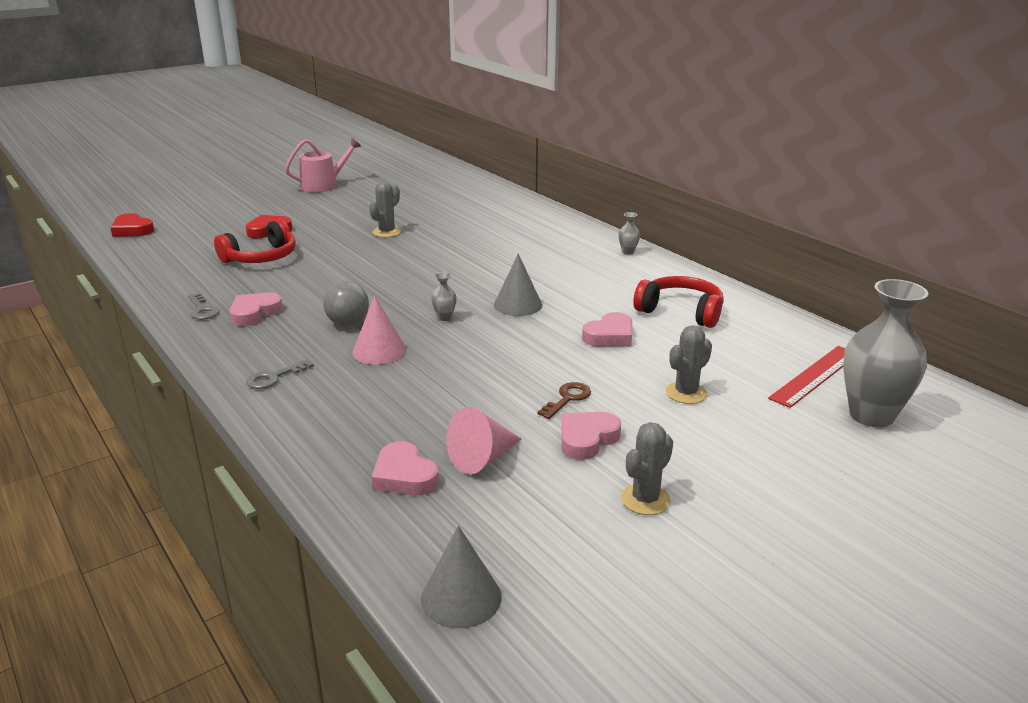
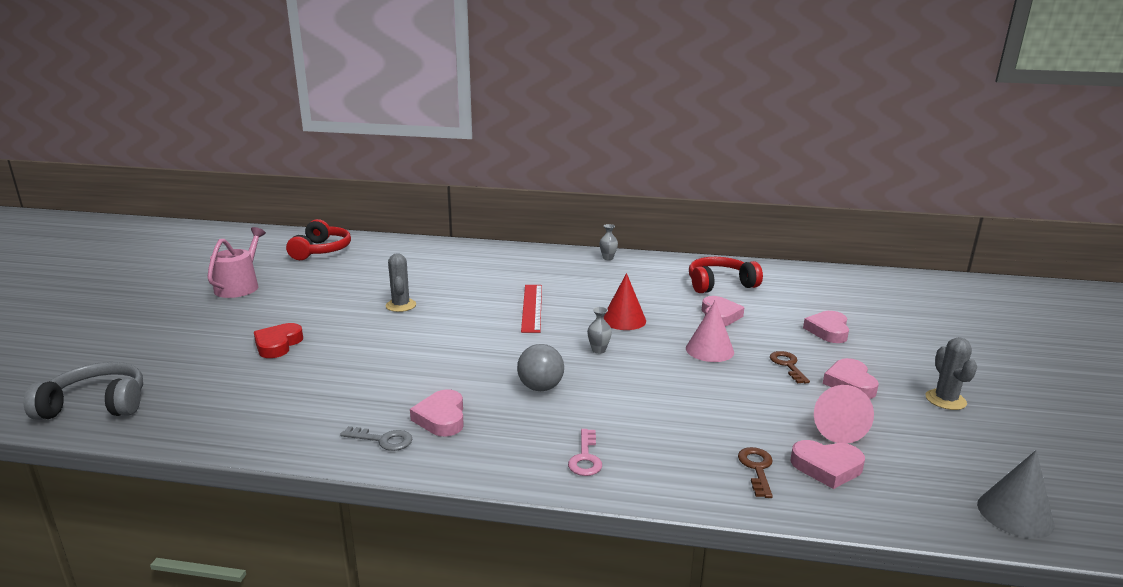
camera: 45 degrees left, 5 degrees down
red heart [110,213,154,237] -> grey headphones [23,362,143,420]
red headphones [214,219,296,263] -> red headphones moved to [286,219,351,260]
grey key [246,359,314,389] -> pink key [568,429,602,476]
pink cone [352,296,406,365] -> pink cone moved to [686,301,734,362]
grey cone [494,253,542,316] -> red cone [604,273,646,330]
grey cactus [666,325,712,404] -> pink heart [803,311,849,343]
red ruler [768,346,845,408] -> red ruler moved to [521,285,542,333]
grey vase [843,279,928,428] -> none
none -> brown key [738,447,773,498]

